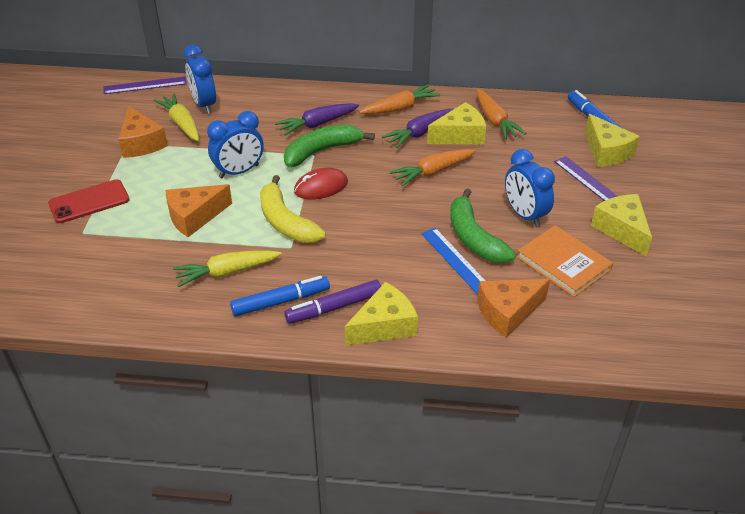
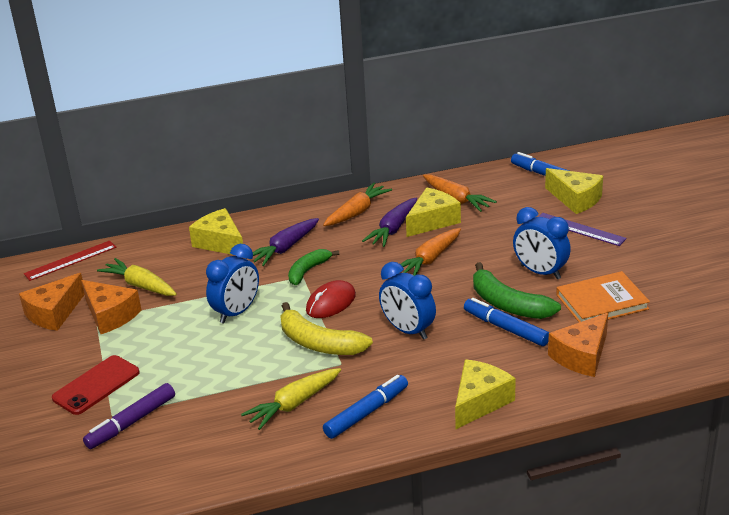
camera: 20 degrees left, 10 degrees down
purple ruler [103,76,187,94] -> red ruler [24,240,116,281]
orange cheese [165,184,232,237] -> orange cheese moved to [19,273,85,331]
blue clock [184,45,216,114] -> blue clock moved to [379,262,436,340]
green banana [284,124,375,167] -> green banana [288,249,339,285], size x0.65
purple marker [284,280,381,324] -> purple marker moved to [83,383,175,449]
blue ruler [421,228,486,295] -> blue marker [464,298,549,346]
orange book [517,225,613,297] -> orange book turned 45 degrees counterclockwise [556,271,650,322]
yellow cheese [591,194,652,256] -> yellow cheese moved to [189,208,243,255]

